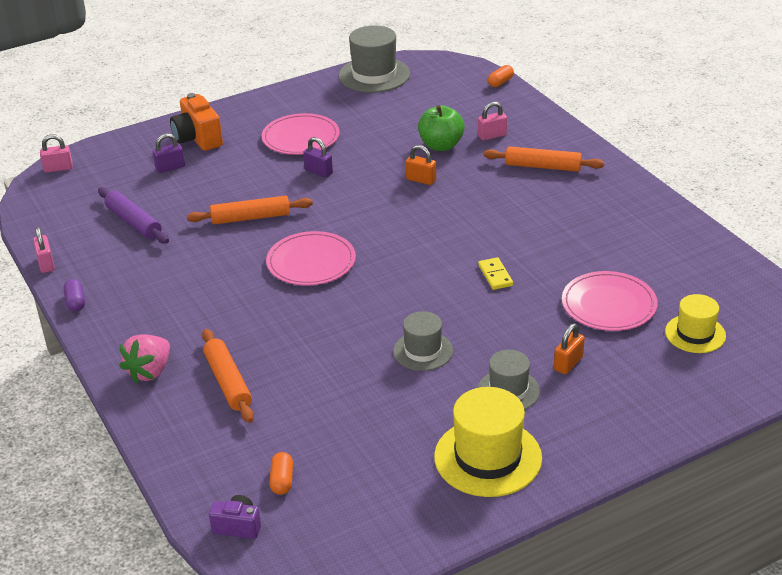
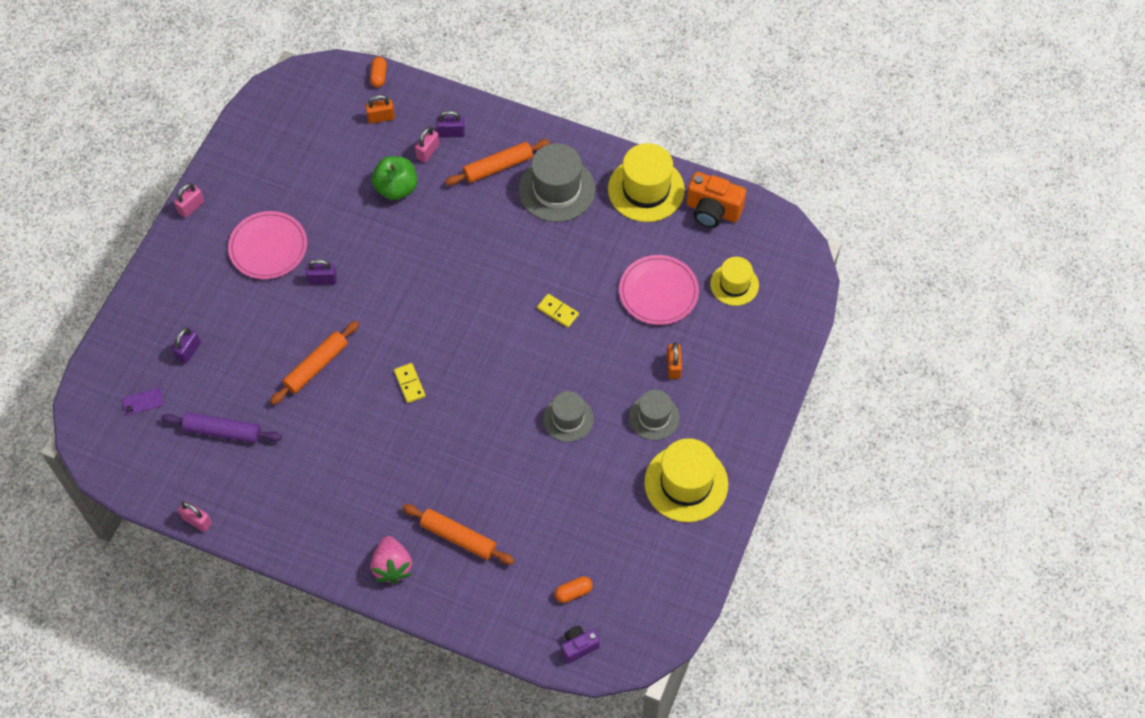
camera: 40 degrees left, 25 degrees up
pink padlock [40,134,73,172] -> pink padlock moved to [174,183,204,218]
purple capsule [63,279,85,311] -> none
orange camera [170,93,223,151] -> orange camera moved to [686,172,746,228]
pink plate [266,231,356,286] -> yellow domino [394,363,425,403]
orange capsule [269,452,293,495] -> orange capsule turned 75 degrees counterclockwise [555,576,593,603]
grey hat [338,25,410,93] -> grey hat moved to [519,143,595,222]
orange padlock [406,145,436,185] -> orange padlock moved to [365,95,395,124]
none -> purple phone [122,388,164,415]
none -> purple padlock [436,110,465,138]
none -> yellow hat [608,143,685,222]

